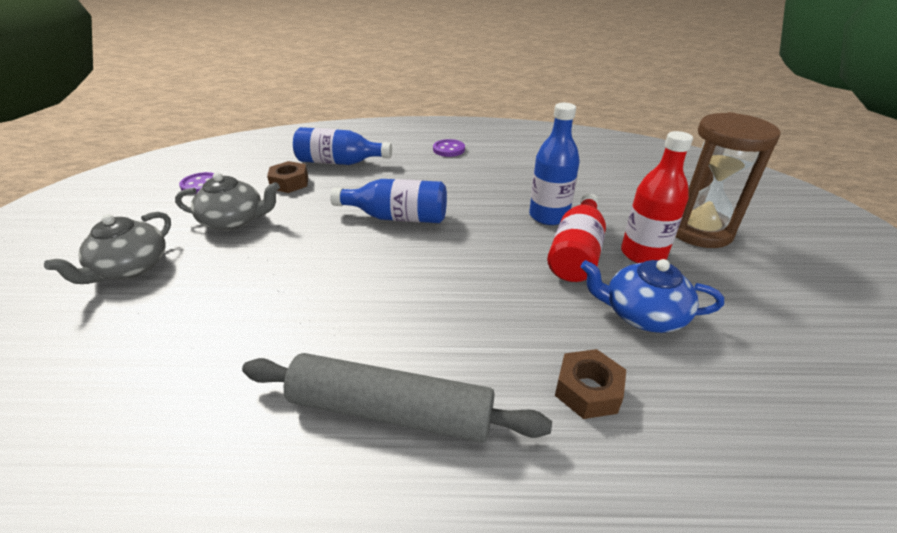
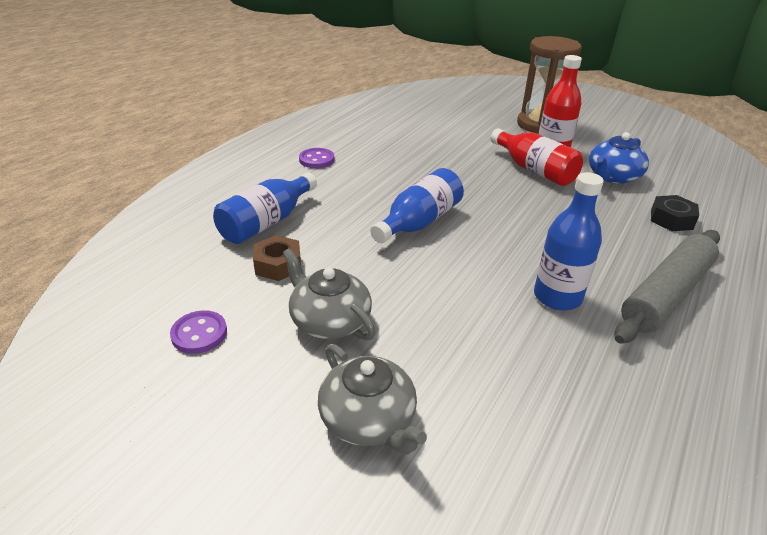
camera: 60 degrees left, 0 degrees up
grey teapot [175,172,280,231] -> grey teapot turned 75 degrees counterclockwise [283,248,376,340]
blue bottle [529,103,580,225] -> blue bottle moved to [534,172,604,310]
brown nut [555,349,626,419] -> black nut [651,195,699,231]

